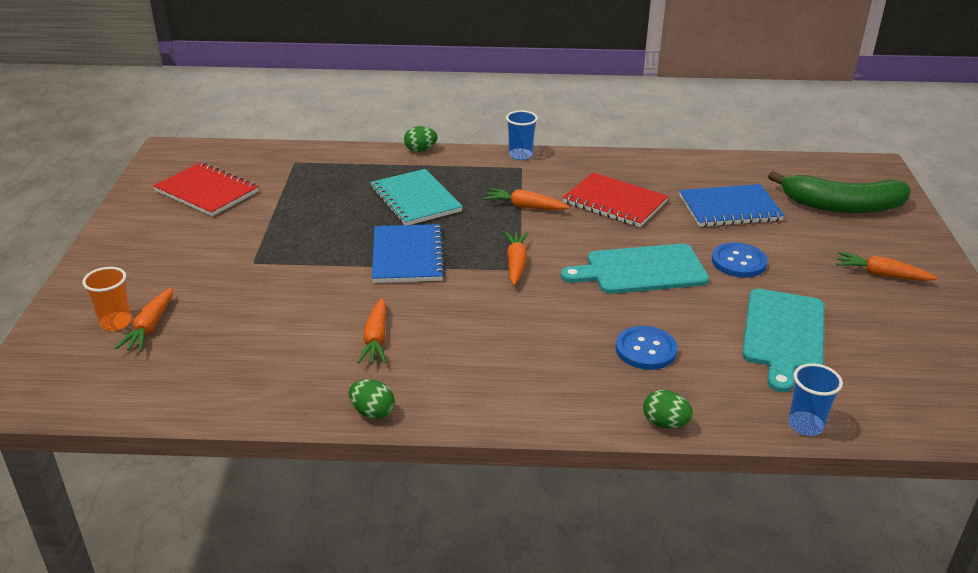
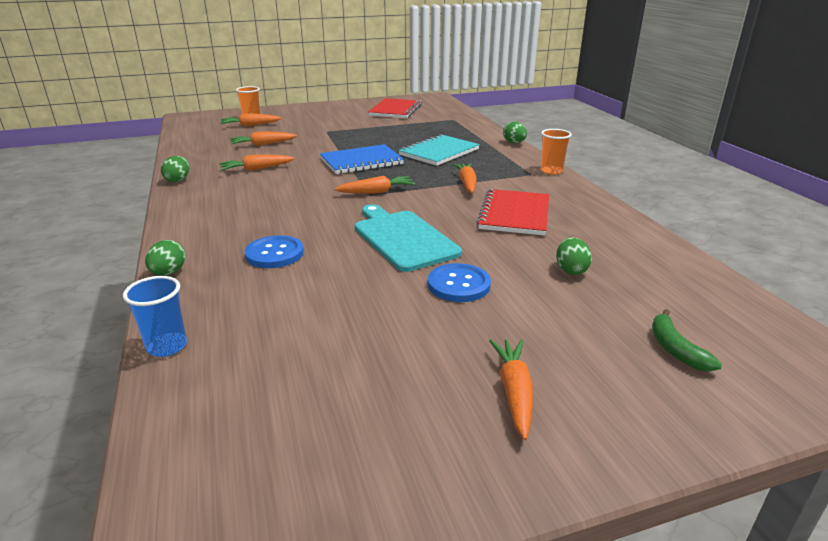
camera: 70 degrees right, 5 degrees down
blue cup [506,110,538,160] -> orange cup [541,129,572,175]
blue notebook [679,184,785,227] -> green egg [556,237,592,275]
turquoise cutting board [742,289,824,392] -> none
green banana [768,171,911,213] -> green banana [652,309,722,372], size x0.46
none -> orange carrot [230,131,297,146]

